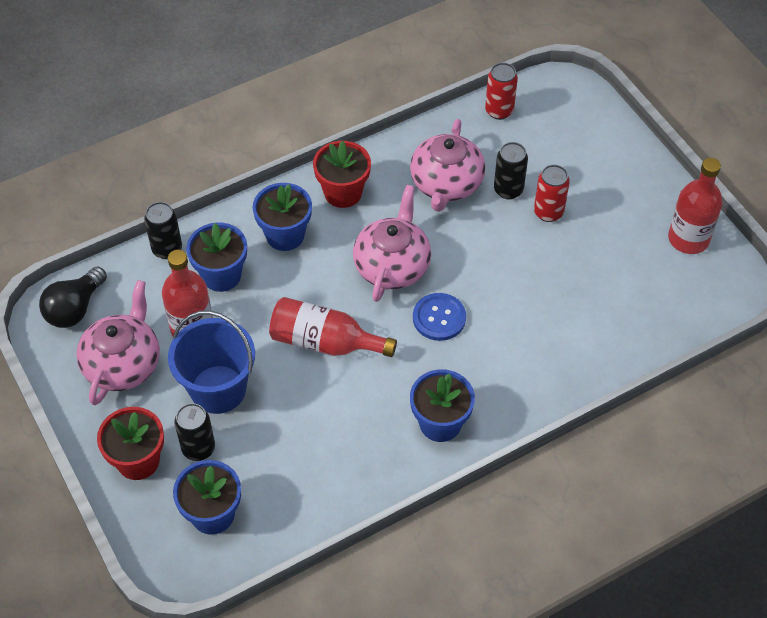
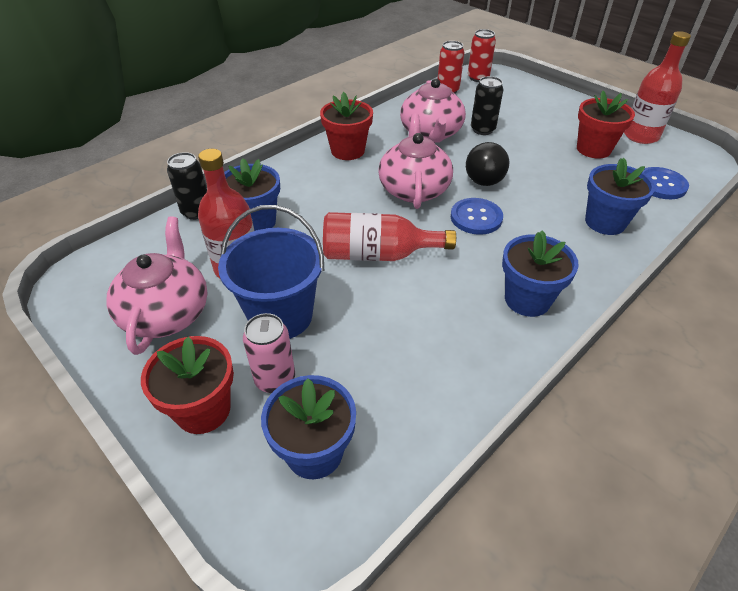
camera: 15 degrees left, 10 degrees down
black light bulb [39,267,107,328] -> black light bulb moved to [466,142,510,186]
black can [174,403,215,461] -> pink can [243,313,295,393]
blue flower pot [253,183,312,251] -> blue flower pot moved to [585,158,655,235]
red can [534,165,570,222] -> red can moved to [468,29,496,82]
none -> red flower pot [577,91,635,158]
none -> blue button [643,167,689,199]

